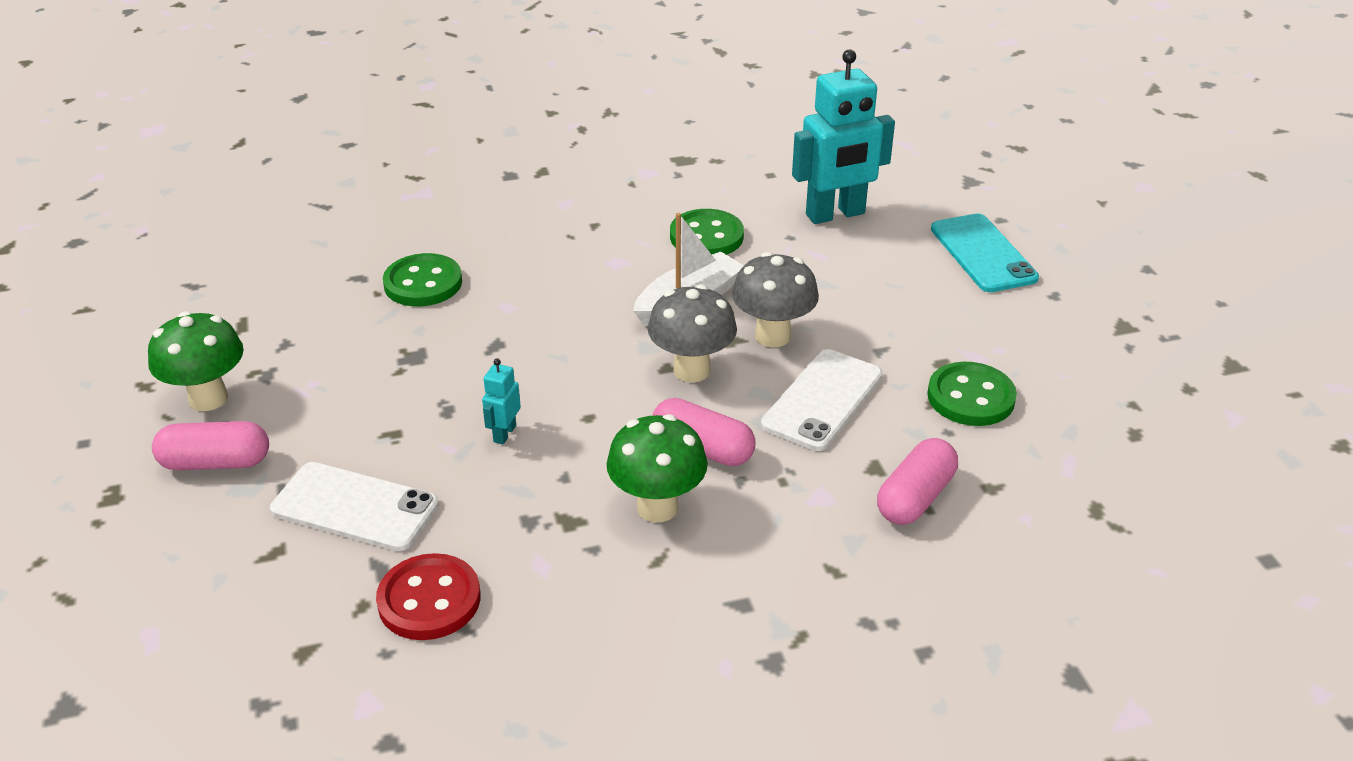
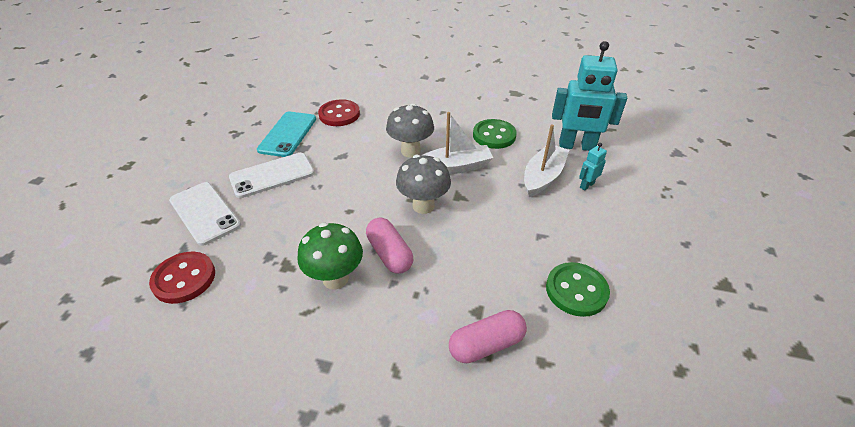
camera: 30 degrees right, 5 degrees up
green mushroom [148,311,244,411] -> none
pink capsule [152,421,269,470] -> none
green button [383,253,462,306] -> red button [318,99,360,126]
turquoise robot [482,358,521,444] -> turquoise robot moved to [579,143,607,191]
grey mushroom [732,252,819,347] -> grey mushroom moved to [386,103,434,158]
white phone [761,349,882,451] -> white phone moved to [229,153,315,198]
turquoise phone [931,213,1039,292] -> turquoise phone moved to [257,112,316,157]
none -> white boat [524,125,569,197]

